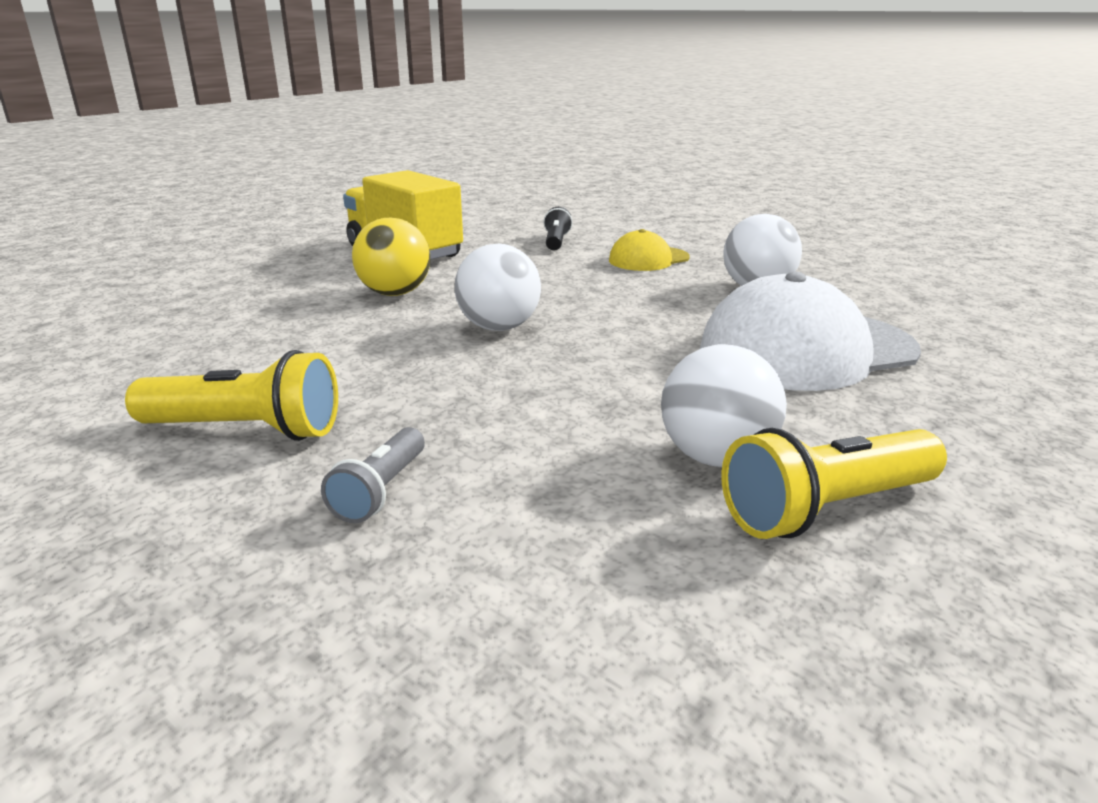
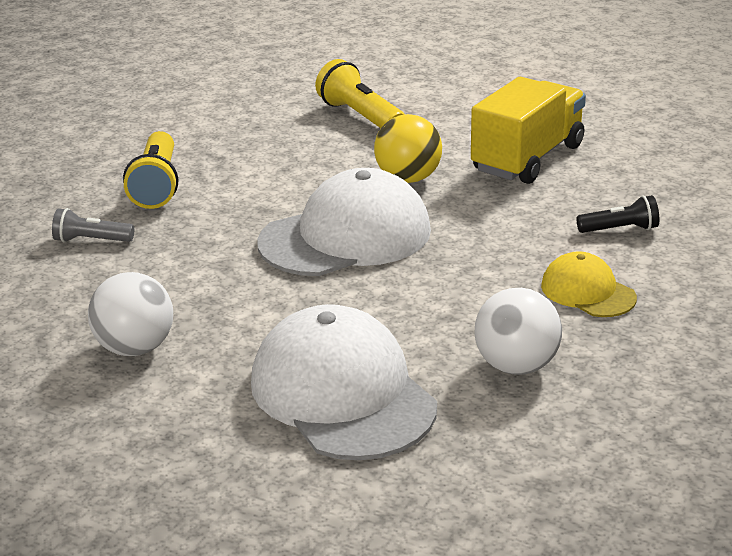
camera: 80 degrees right, 5 degrees up
white ball [455,244,541,331] -> white cap [257,168,431,276]
yellow flashlight [721,428,947,539] -> yellow flashlight moved to [315,59,405,128]

